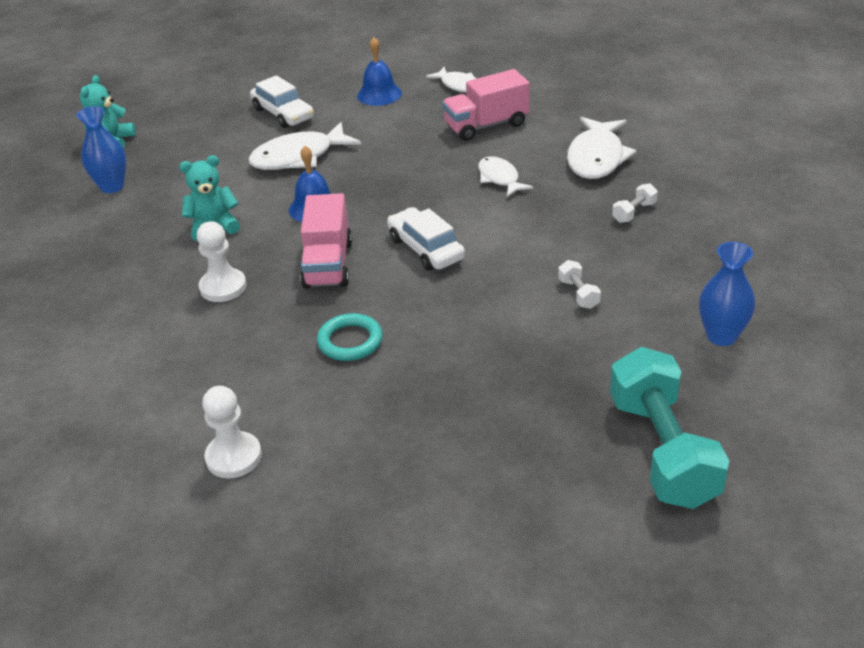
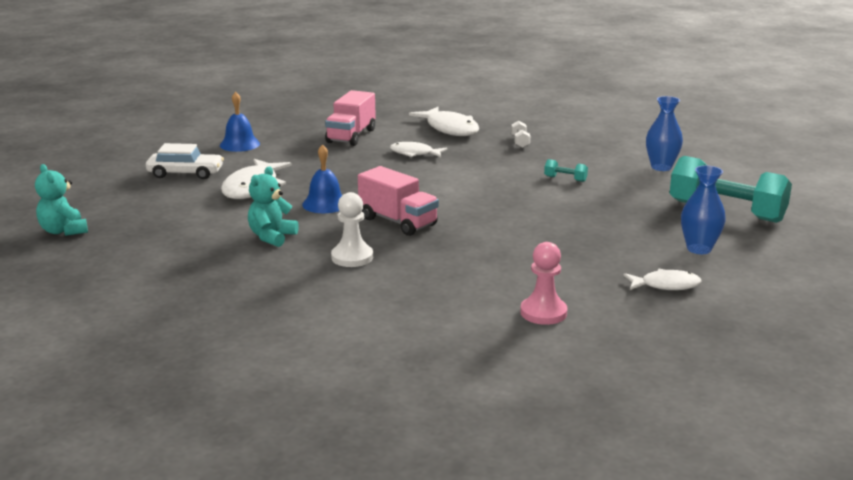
camera: 50 degrees left, 15 degrees down
blue vase [77,106,126,193] -> blue vase moved to [681,165,726,254]
white pawn [202,386,262,478] -> pink pawn [520,242,568,325]
turquoise ring [317,313,383,361] -> none
white car [387,207,465,271] -> none
white fish [426,67,477,93] -> white fish moved to [624,269,701,290]
white dumbbell [558,260,601,309] -> turquoise dumbbell [544,159,588,182]

